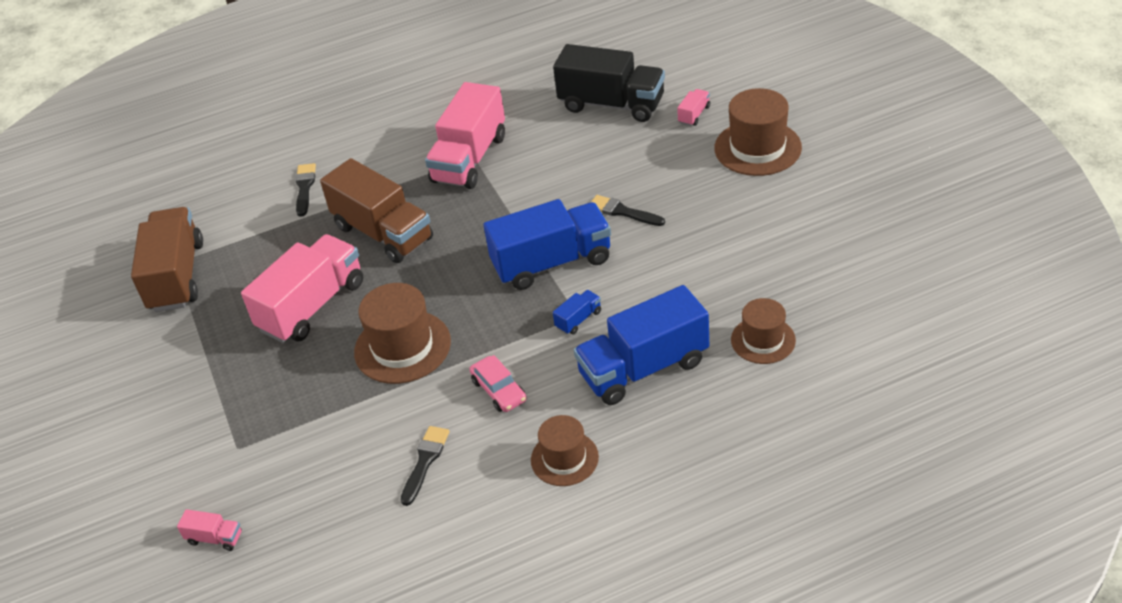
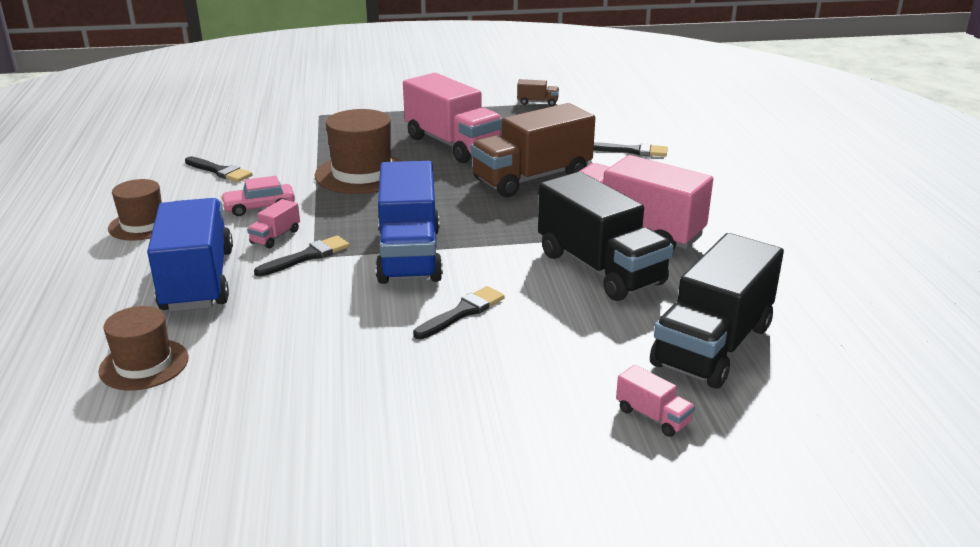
camera: 100 degrees right, 15 degrees down
brown truck [131,207,203,312] -> brown truck [517,79,559,106], size x0.41
pink truck [177,509,242,551] -> pink truck moved to [247,199,300,248]
blue truck [553,290,601,335] -> black brush [254,236,350,276]
brown hat [714,88,802,176] -> none
none -> black truck [538,172,674,301]

